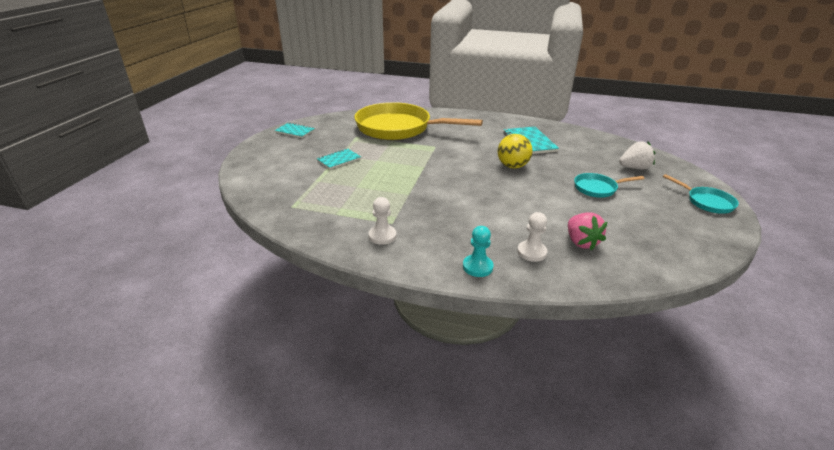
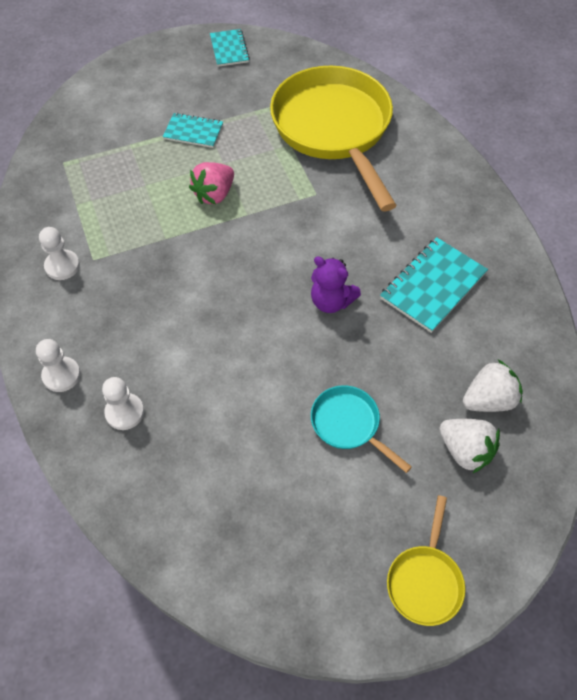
camera: 55 degrees right, 25 degrees up
turquoise pawn [463,226,494,277] -> white pawn [36,339,81,392]
yellow ball [498,134,533,168] -> purple teddy bear [311,256,361,313]
pink strawberry [568,213,607,250] -> pink strawberry moved to [189,162,234,204]
turquoise pan [663,174,739,214] -> yellow pan [387,495,465,626]
none -> white strawberry [463,360,523,412]

